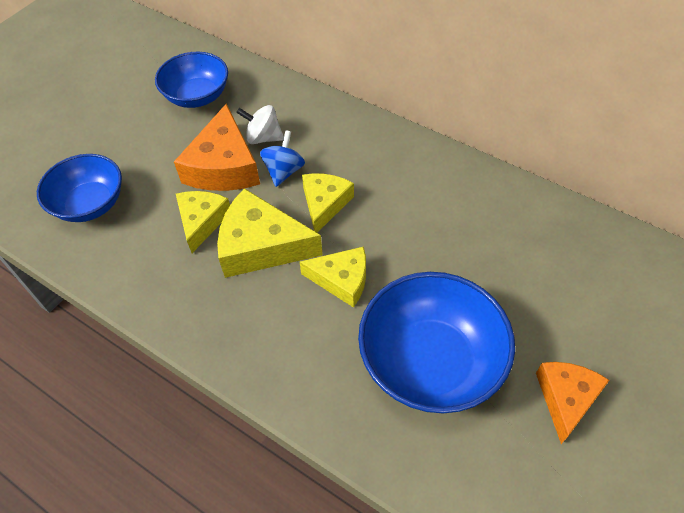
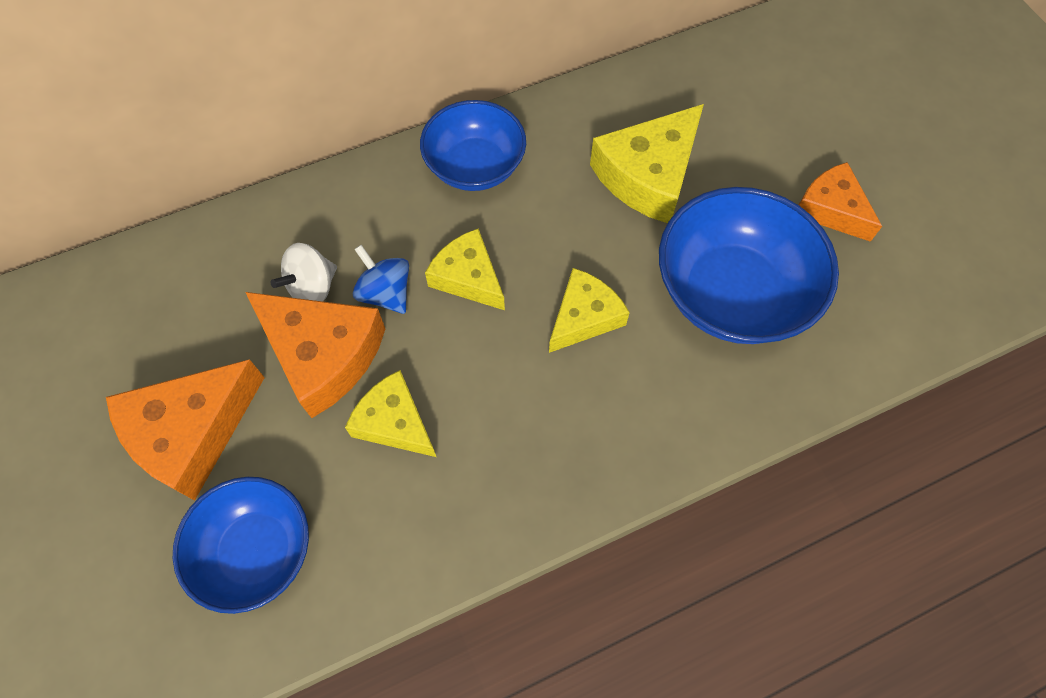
camera: 60 degrees left, 10 degrees up
blue bowl [155,52,228,108] -> blue bowl moved to [420,100,526,191]
yellow cheese [217,188,323,278] -> yellow cheese moved to [590,104,704,223]
none -> orange cheese [106,359,265,501]

